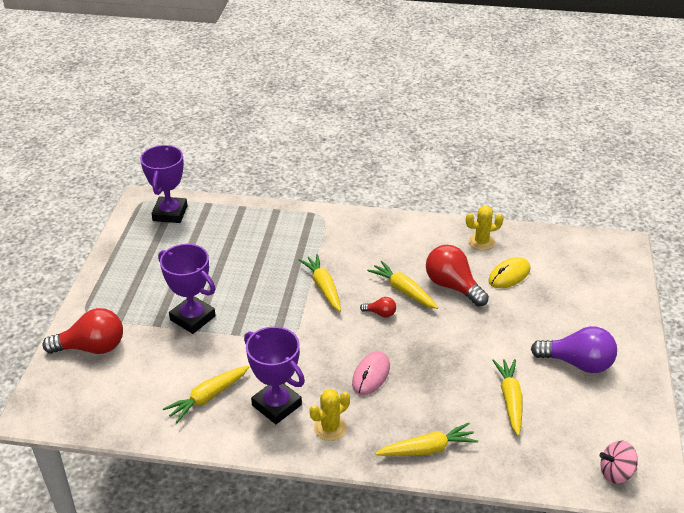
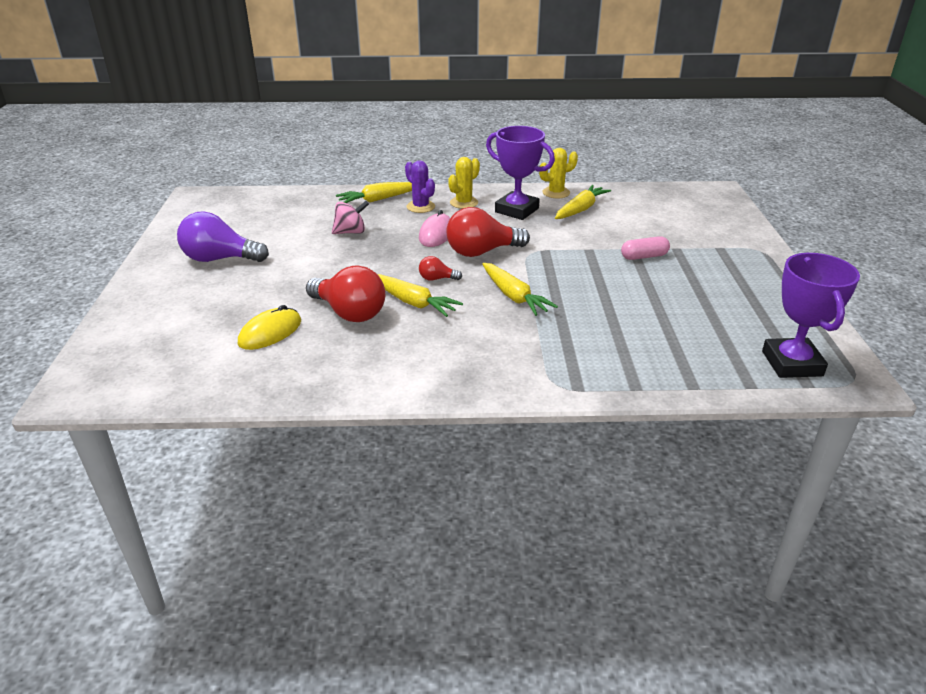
camera: 170 degrees right, 5 degrees down
red light bulb [42,308,123,354] -> red light bulb moved to [446,207,530,257]
purple trophy [158,244,216,334] -> pink capsule [621,236,670,260]
yellow cactus [466,206,503,250] -> yellow cactus moved to [539,148,578,198]
yellow carrot [492,359,523,436] -> none
pink spinning top [600,441,638,484] -> pink spinning top moved to [332,201,369,234]
none -> purple cactus [405,160,435,213]

